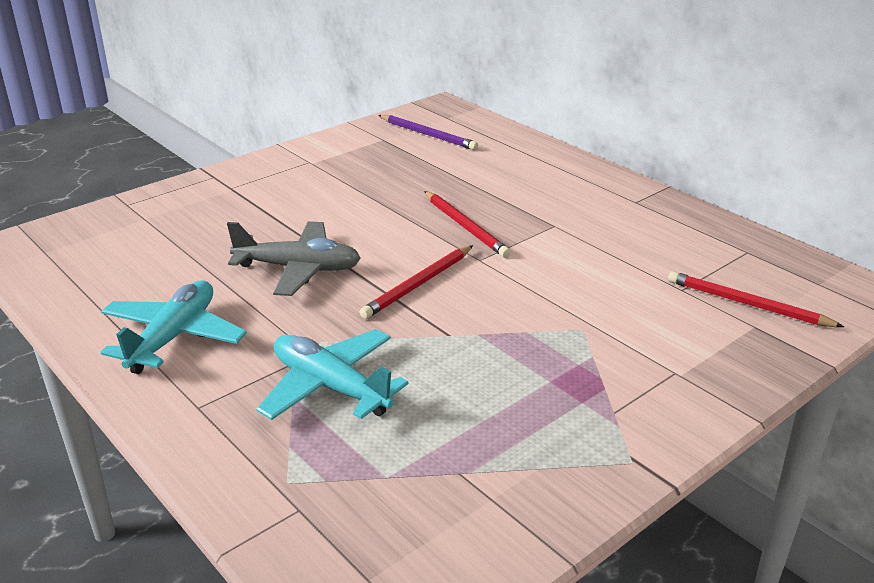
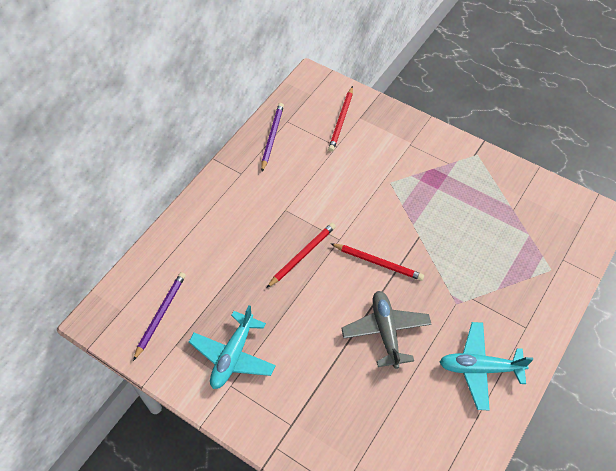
camera: 105 degrees left, 25 degrees up
turquoise plane [256,329,408,420] -> turquoise plane moved to [189,305,276,389]
none -> purple pencil [261,103,284,171]

